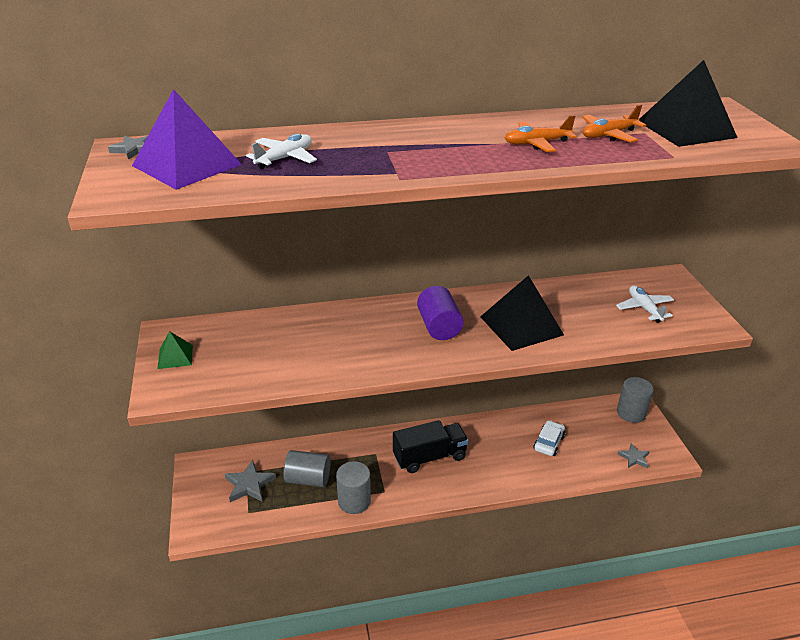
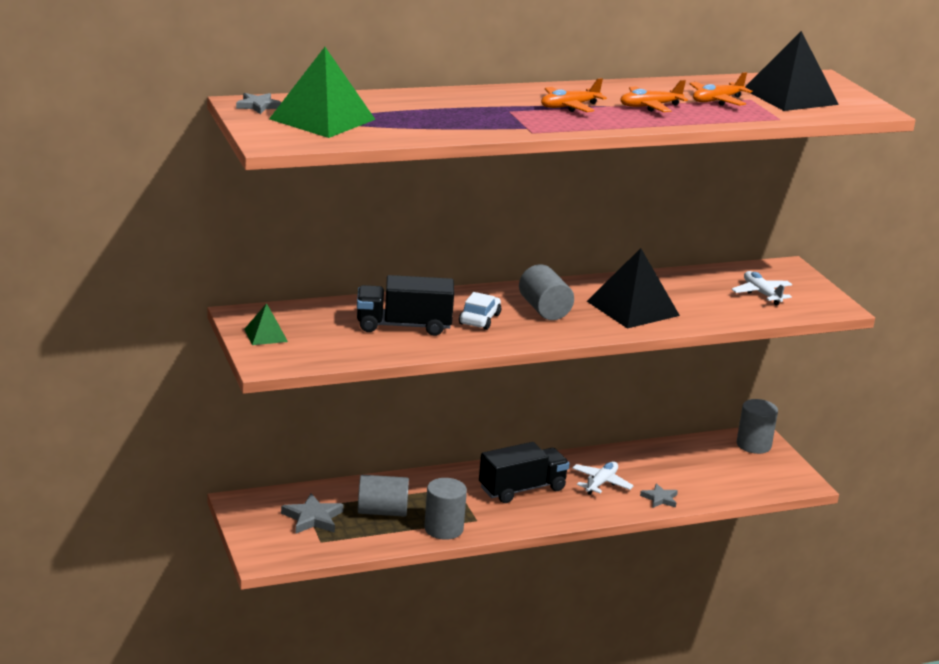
camera: 10 degrees left, 10 degrees down
purple pyramid [132,89,242,190] -> green pyramid [269,47,376,138]
white plane [246,134,317,169] -> white plane moved to [572,461,634,495]
purple cylinder [417,286,464,340] -> grey cylinder [519,264,574,320]
white car [533,420,565,456] -> white car moved to [459,292,501,330]
grey star [618,443,650,468] -> grey star moved to [640,483,678,508]
none -> black truck [357,275,454,336]
none -> orange plane [541,78,607,112]

